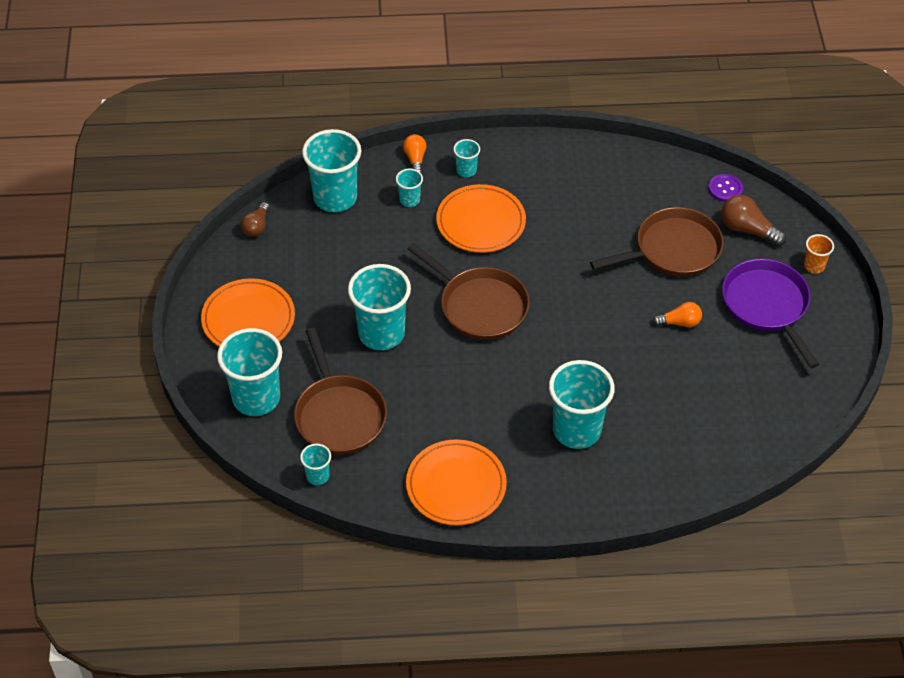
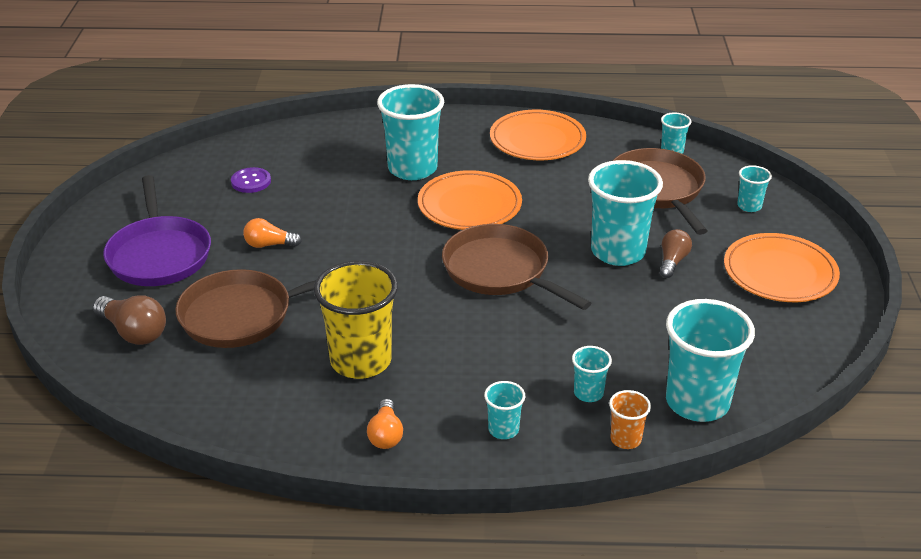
camera: 175 degrees left, 15 degrees down
turquoise cup [217,328,282,416] -> turquoise cup [737,165,772,212], size x0.47
brown light bulb [241,202,270,237] -> brown light bulb moved to [660,229,692,278]
orange light bulb [403,134,427,174] -> orange light bulb moved to [367,399,403,449]
orange plate [436,184,526,253] -> orange plate moved to [418,170,522,230]
purple button [709,174,743,202] -> purple button moved to [231,167,271,193]
orange cup [804,234,834,274] -> orange cup moved to [609,390,651,449]
none -> yellow cup [314,261,398,379]

